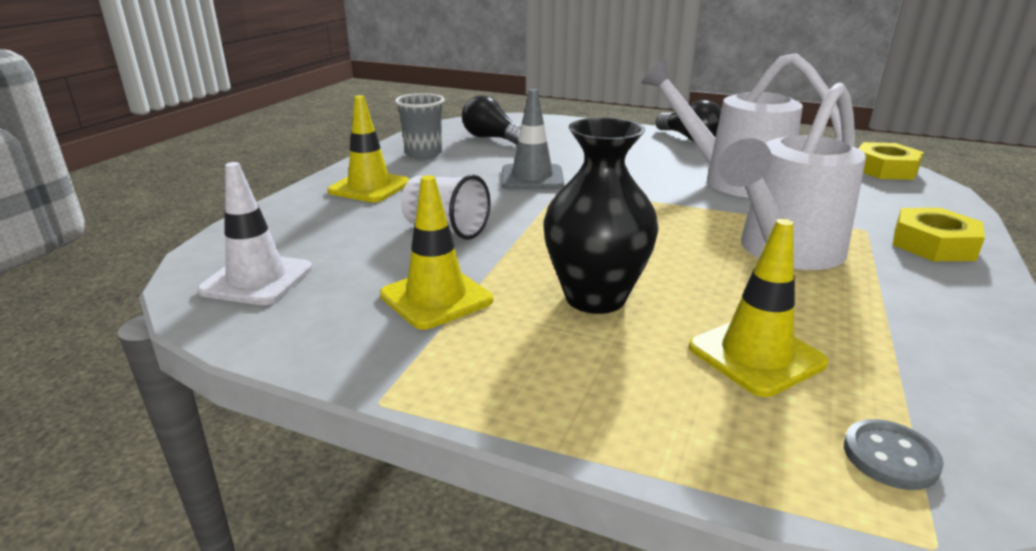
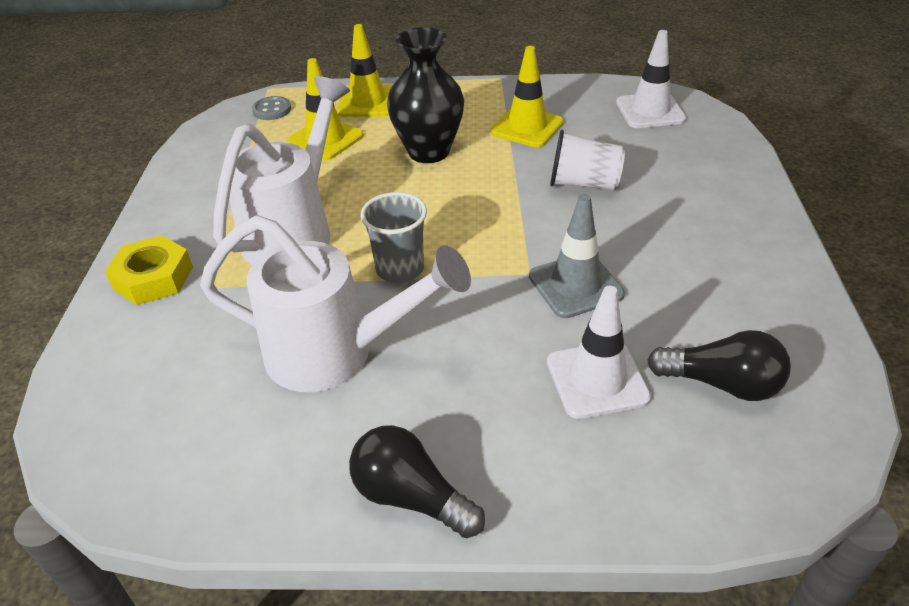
camera: 160 degrees right, 15 degrees up
yellow traffic cone [327,95,410,202] -> yellow traffic cone moved to [337,24,392,117]
grey cup [395,93,445,159] -> grey cup moved to [360,192,427,283]
yellow nut [858,142,924,180] -> none
none -> white traffic cone [547,286,651,419]

